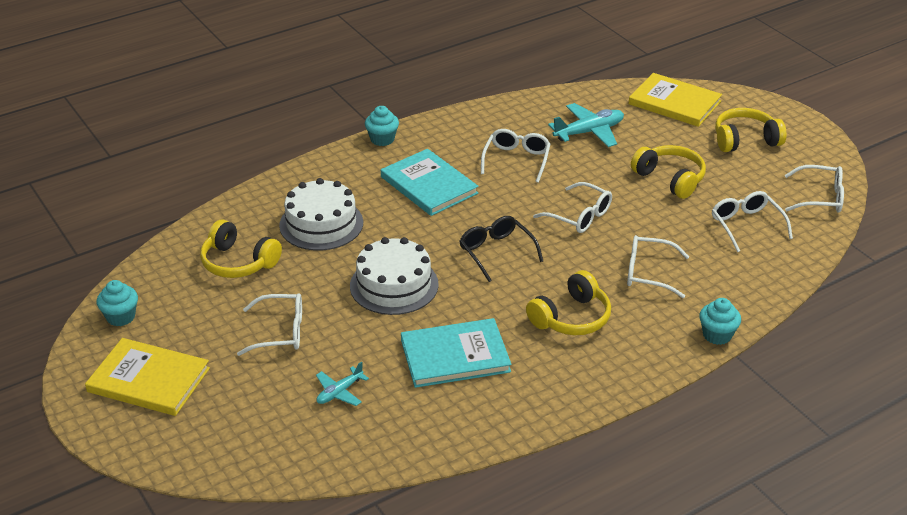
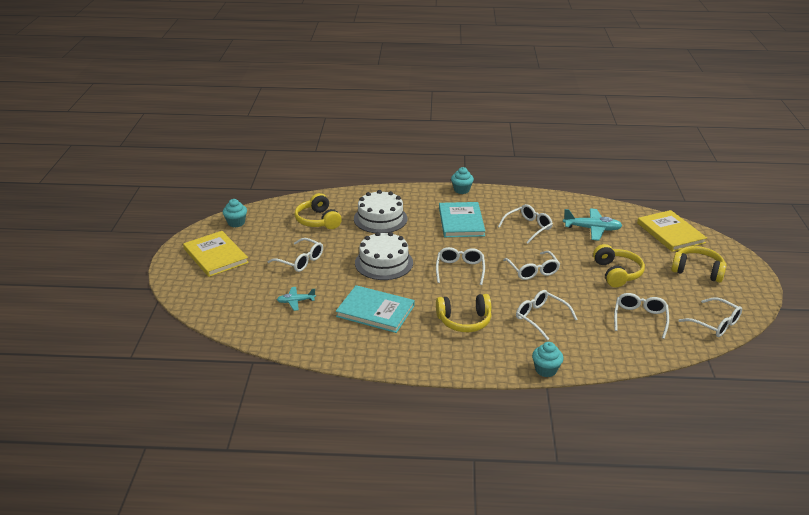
camera: 35 degrees right, 5 degrees down
black glasses [459,216,543,282] -> white glasses [436,247,485,285]

